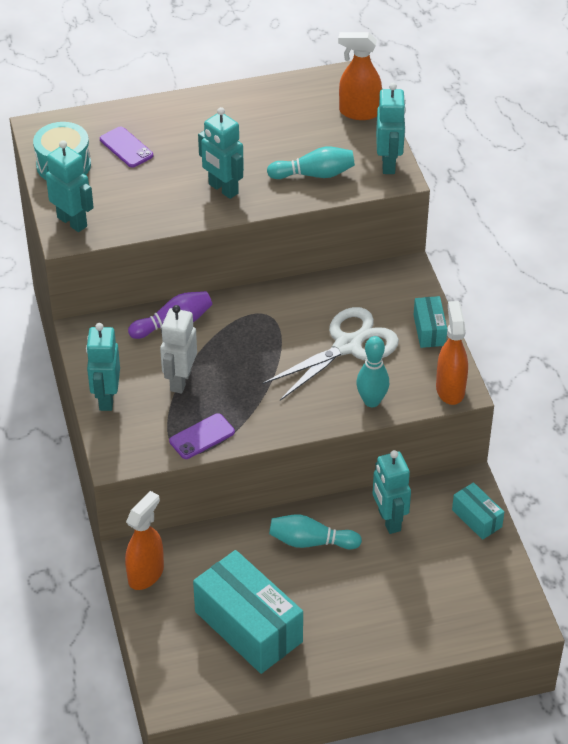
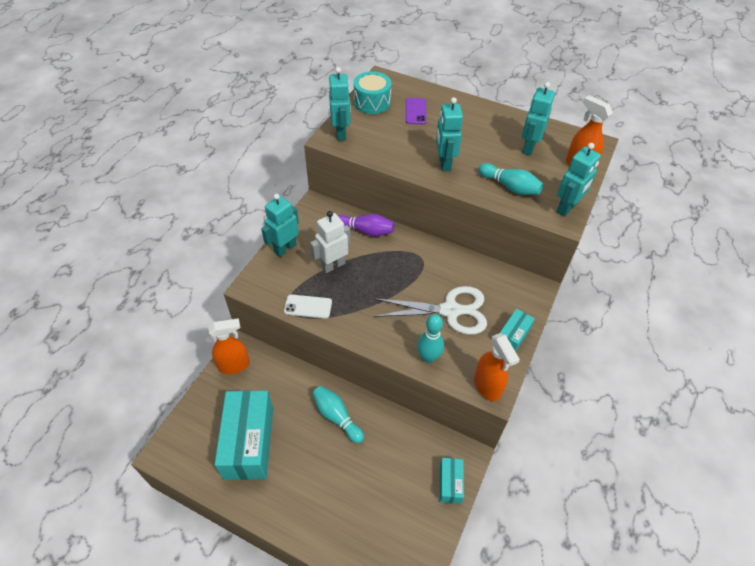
camera: 40 degrees right, 5 degrees up
purple phone [169,413,235,459] -> white phone [284,294,332,319]
turquoise robot [373,450,411,534] -> turquoise robot moved to [522,82,555,156]
orange spray bottle [436,301,468,405] -> orange spray bottle turned 120 degrees clockwise [474,333,520,402]

